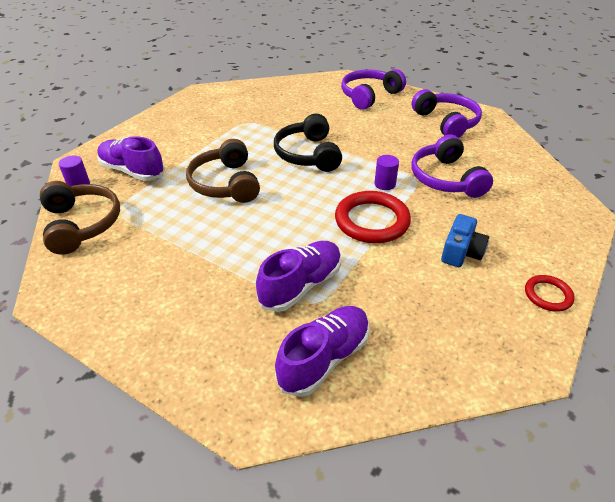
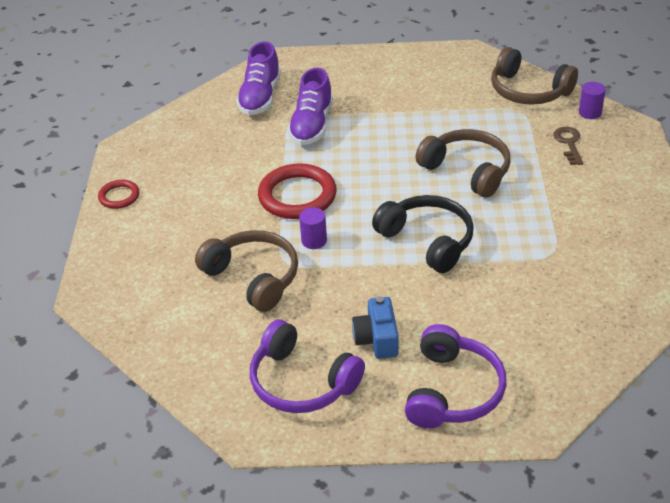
camera: 150 degrees right, 0 degrees up
purple shoe [97,136,165,181] -> brown key [553,127,583,165]
purple headphones [412,135,493,198] -> brown headphones [195,230,298,312]
blue camera [441,214,489,267] -> blue camera moved to [352,296,399,359]

